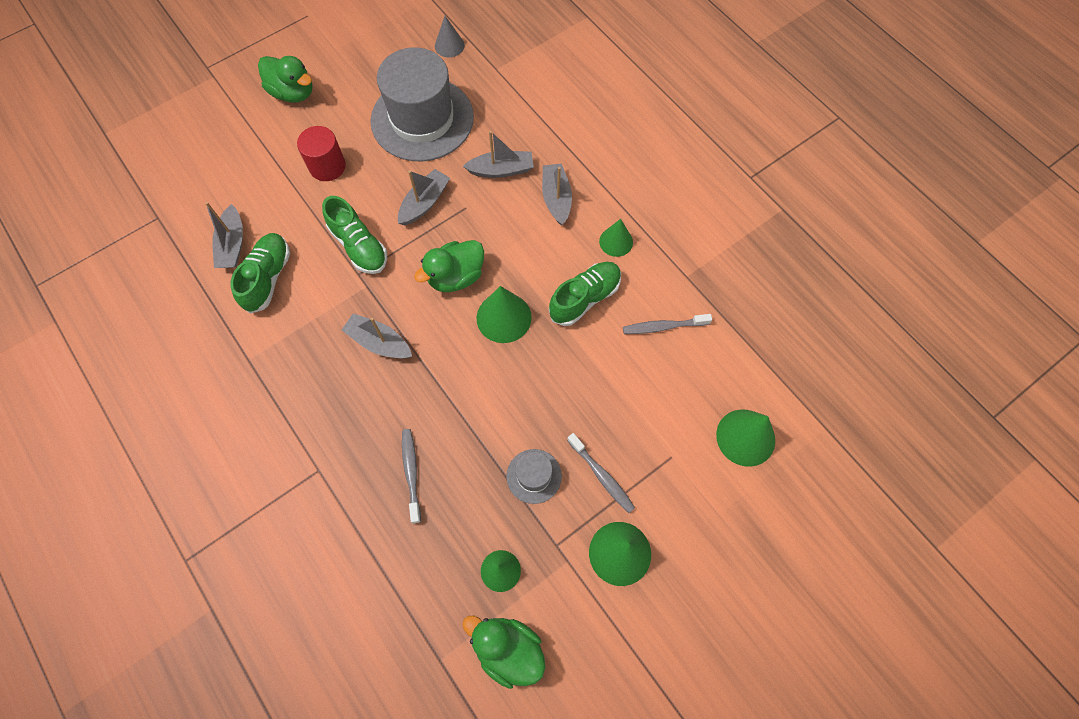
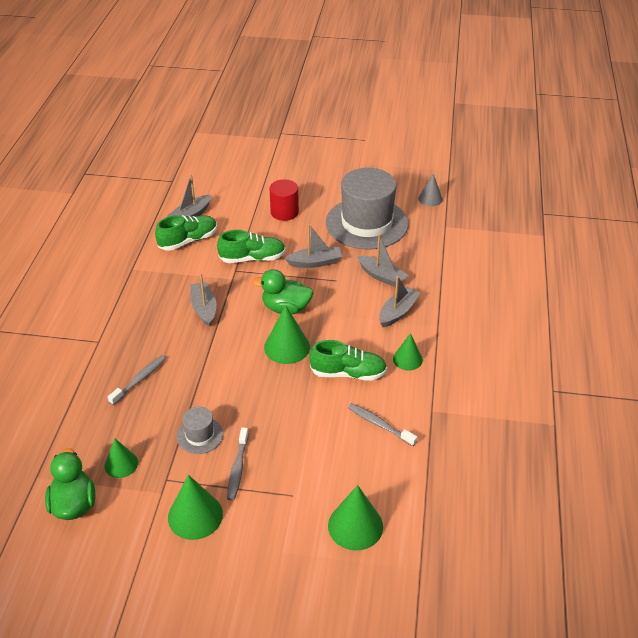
camera: 45 degrees right, 25 degrees down
green duck [258,56,312,103] -> none
green shoe [322,196,387,274] -> green shoe turned 105 degrees counterclockwise [217,230,286,263]

